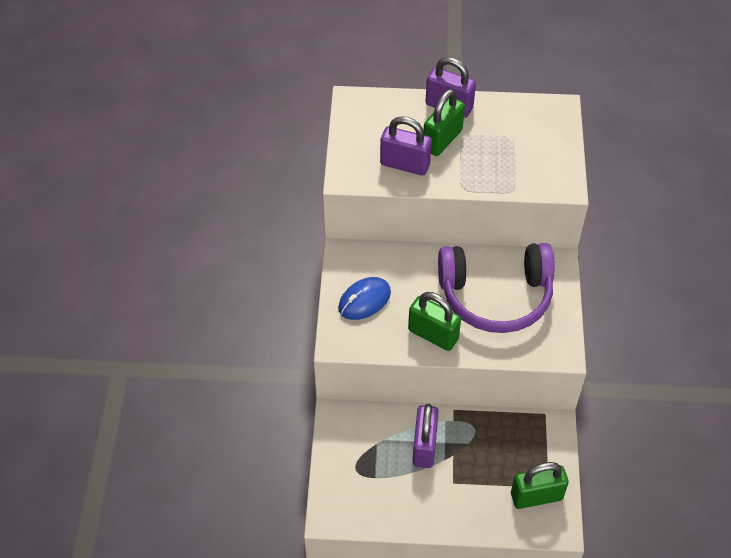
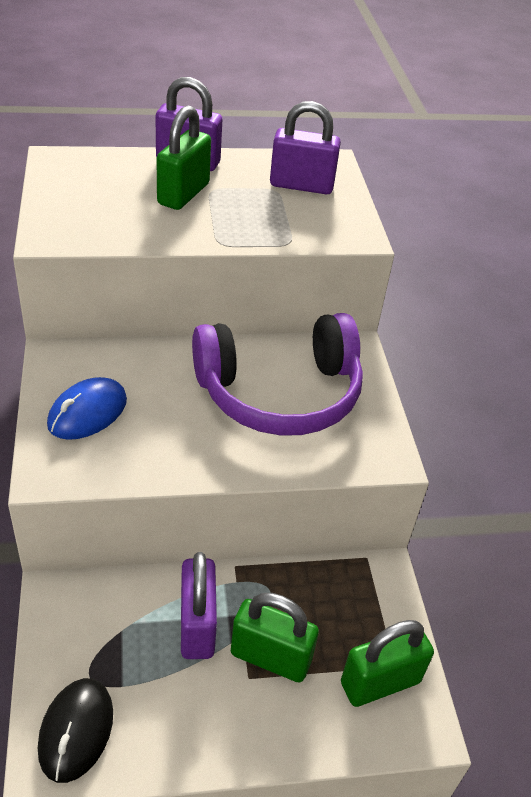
camera: 15 degrees left, 10 degrees down
purple padlock [380,116,432,175] -> purple padlock moved to [270,101,341,194]
green padlock [408,292,461,351] -> green padlock moved to [231,593,319,683]
none -> black mouse [38,678,113,783]

